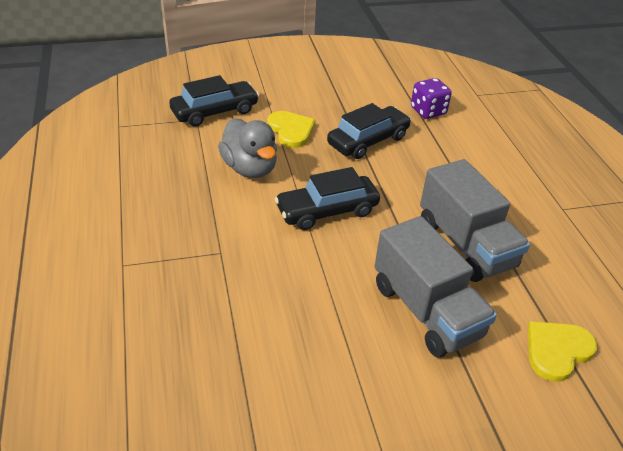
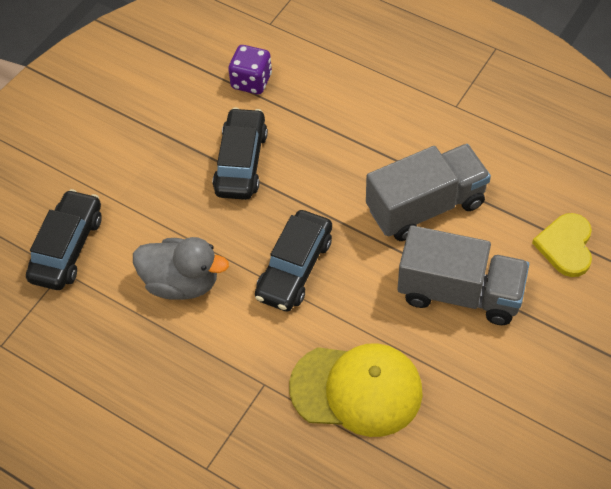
camera: 40 degrees left, 15 degrees up
yellow heart [267,111,316,148] -> none
grey truck [420,159,530,282] -> grey truck turned 45 degrees counterclockwise [366,144,491,241]
none -> yellow cap [289,343,423,437]

